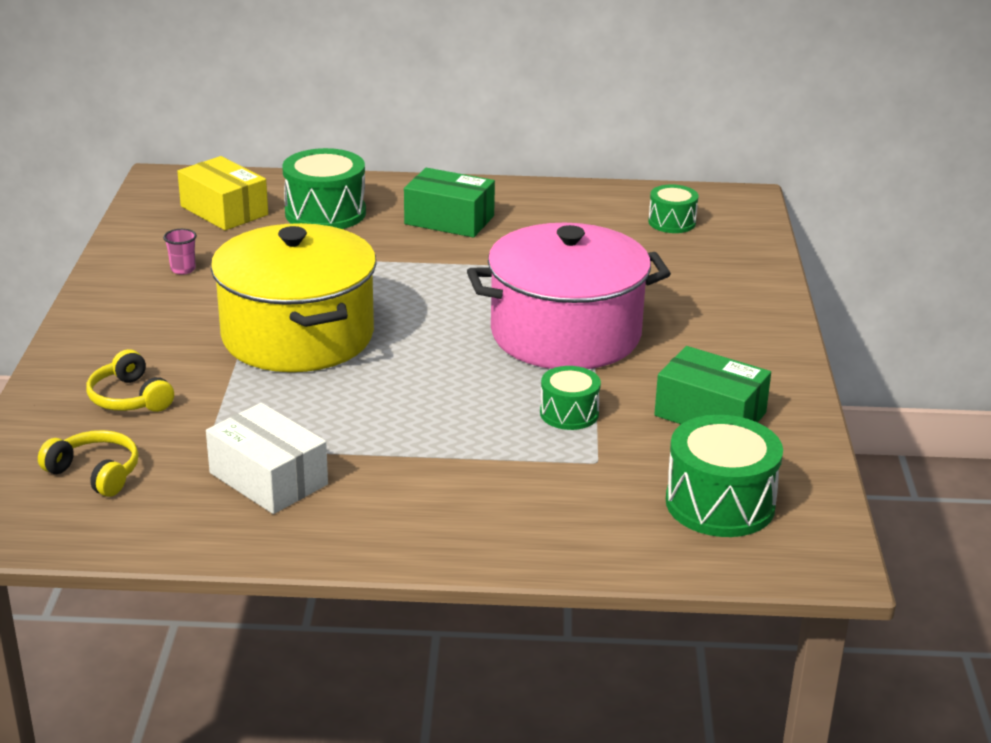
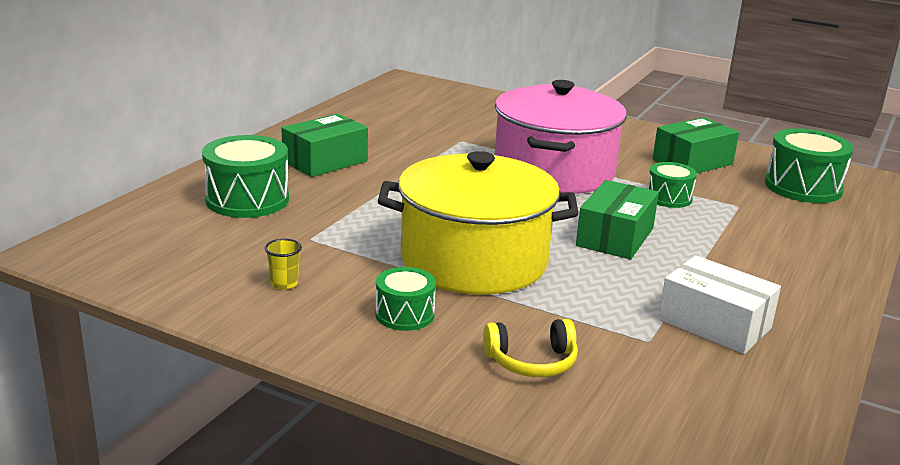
camera: 65 degrees left, 5 degrees down
yellow headphones [38,430,139,497] -> none
pink cup [163,229,197,275] -> yellow cup [265,239,302,290]
yellow box [177,156,268,230] -> none
white box [206,403,328,514] -> white box turned 60 degrees clockwise [658,255,781,354]
green drum [648,184,698,233] -> green drum moved to [375,267,436,331]
none -> green box [576,180,659,259]

